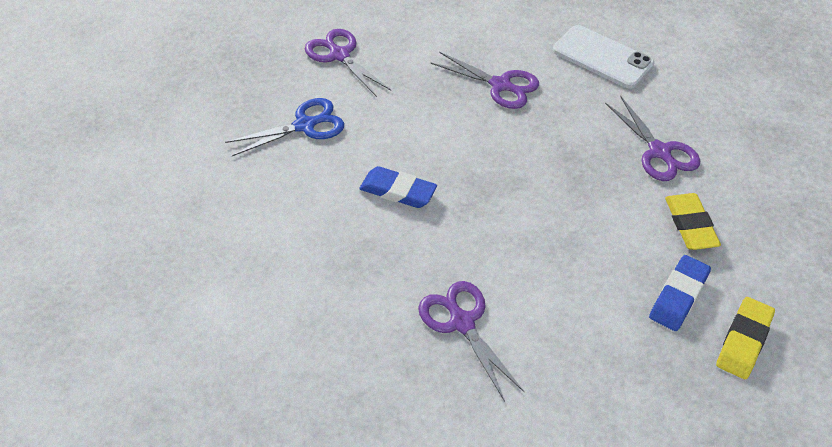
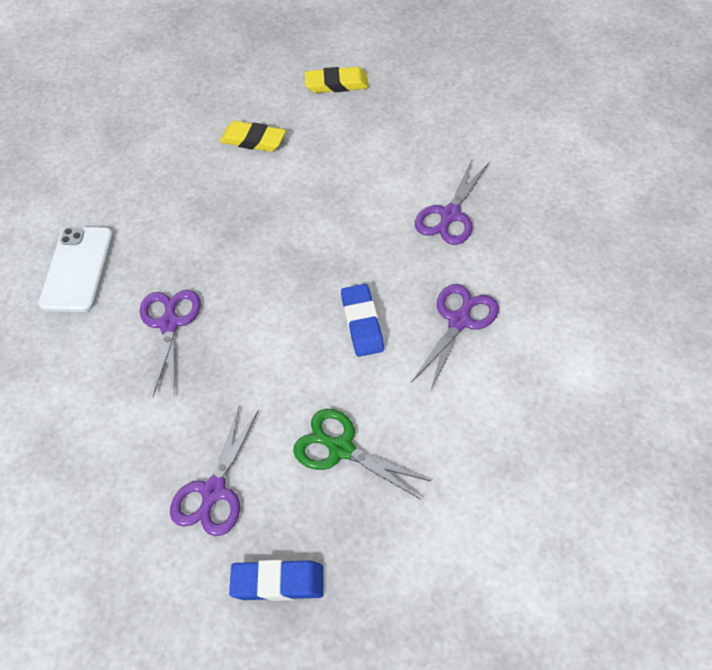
camera: 120 degrees left, 5 degrees up
blue scissors [225,98,344,156] -> green scissors [293,409,431,500]
purple scissors [605,96,700,181] -> purple scissors moved to [411,284,499,392]
blue eraser [649,255,711,331] -> blue eraser moved to [229,560,324,601]
yellow eraser [665,193,721,250] -> yellow eraser turned 60 degrees clockwise [220,121,286,152]

